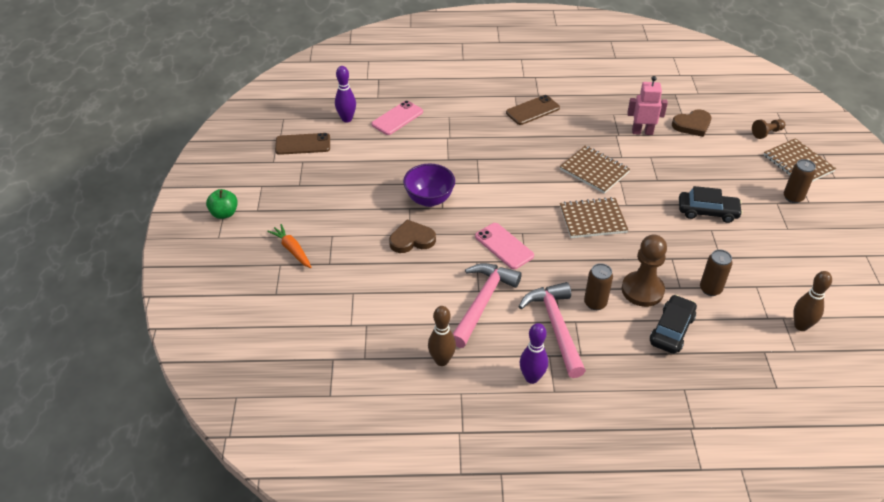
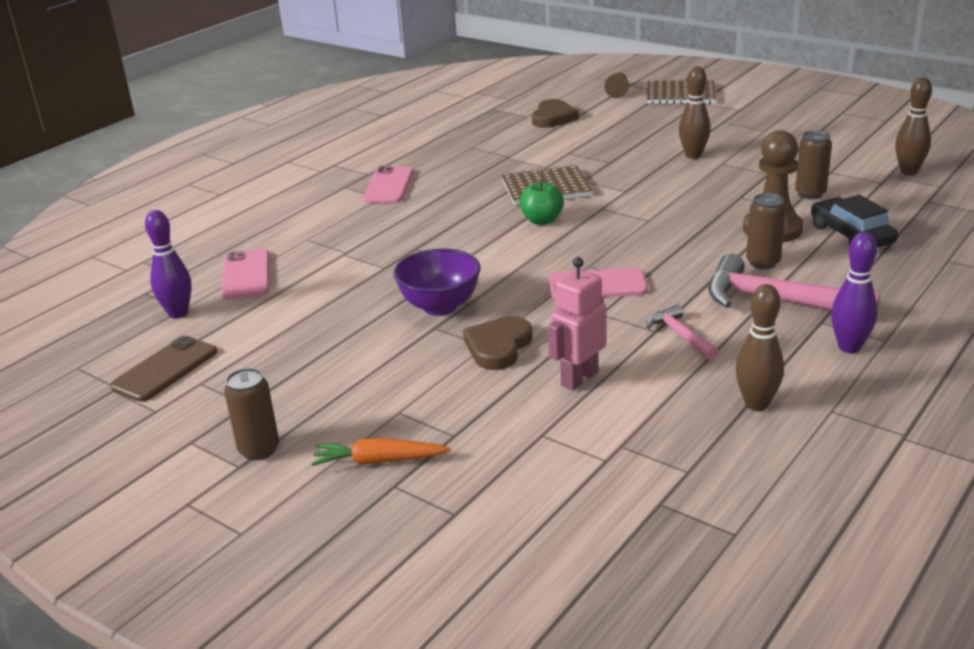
camera: 50 degrees left, 15 degrees down
green apple [206,189,238,219] -> green apple moved to [520,179,564,225]
pink hammer [453,263,522,348] -> pink hammer [647,305,718,360], size x0.52
brown phone [506,95,560,125] -> pink phone [363,166,414,203]
brown notebook [560,197,628,238] -> none
pink robot [627,76,668,135] -> pink robot moved to [548,257,606,391]
black car [679,186,743,223] -> brown bowling pin [679,66,711,159]
brown can [784,159,816,203] -> brown can moved to [224,368,279,460]

